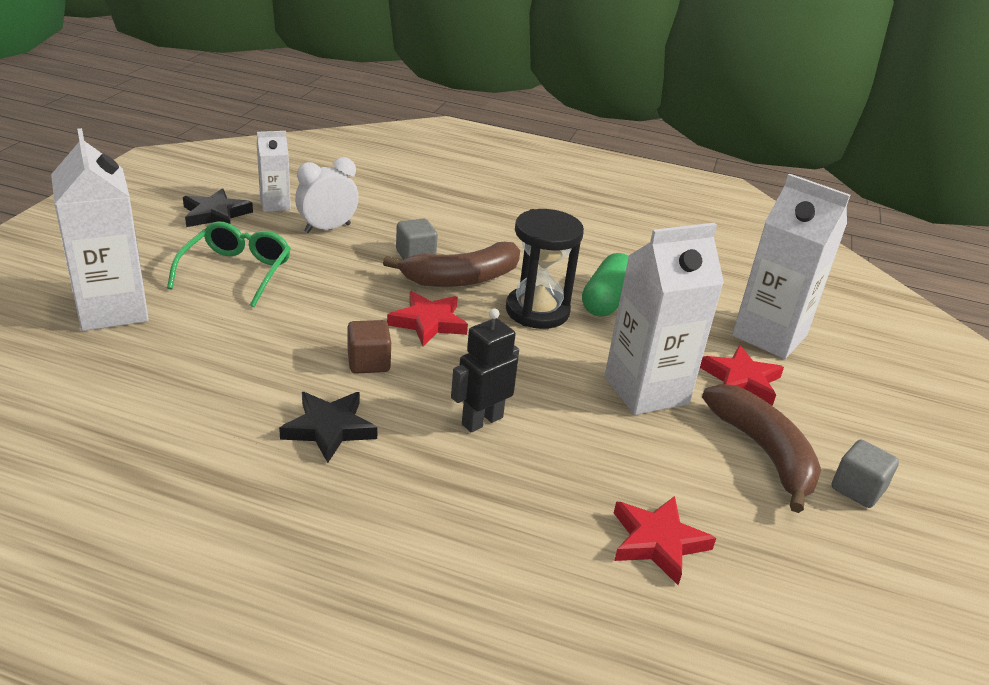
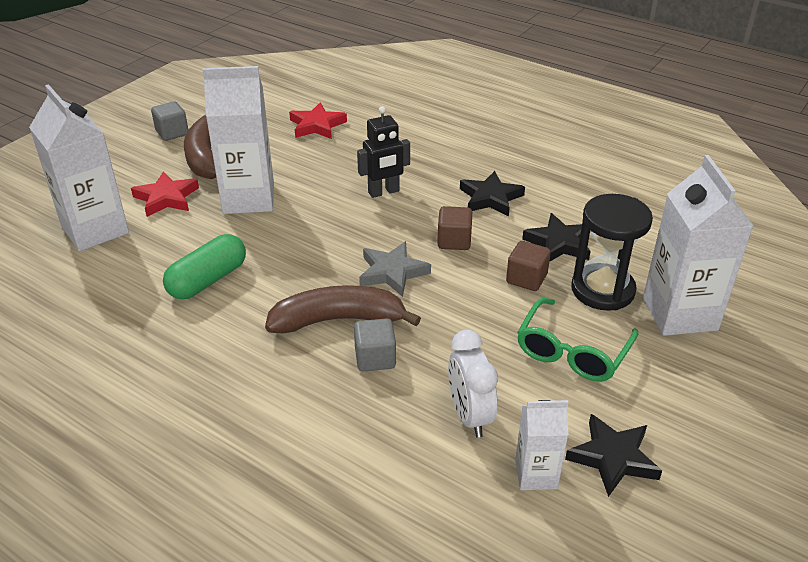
camera: 160 degrees left, 5 degrees up
white clock [295,157,359,233] -> white clock turned 90 degrees clockwise [448,330,498,438]
red star [387,291,468,346] -> grey star [359,241,431,297]
black hourglass [506,209,584,329] -> black hourglass moved to [571,194,653,311]
none -> brown cube [506,241,551,291]
none -> black star [522,213,591,262]

